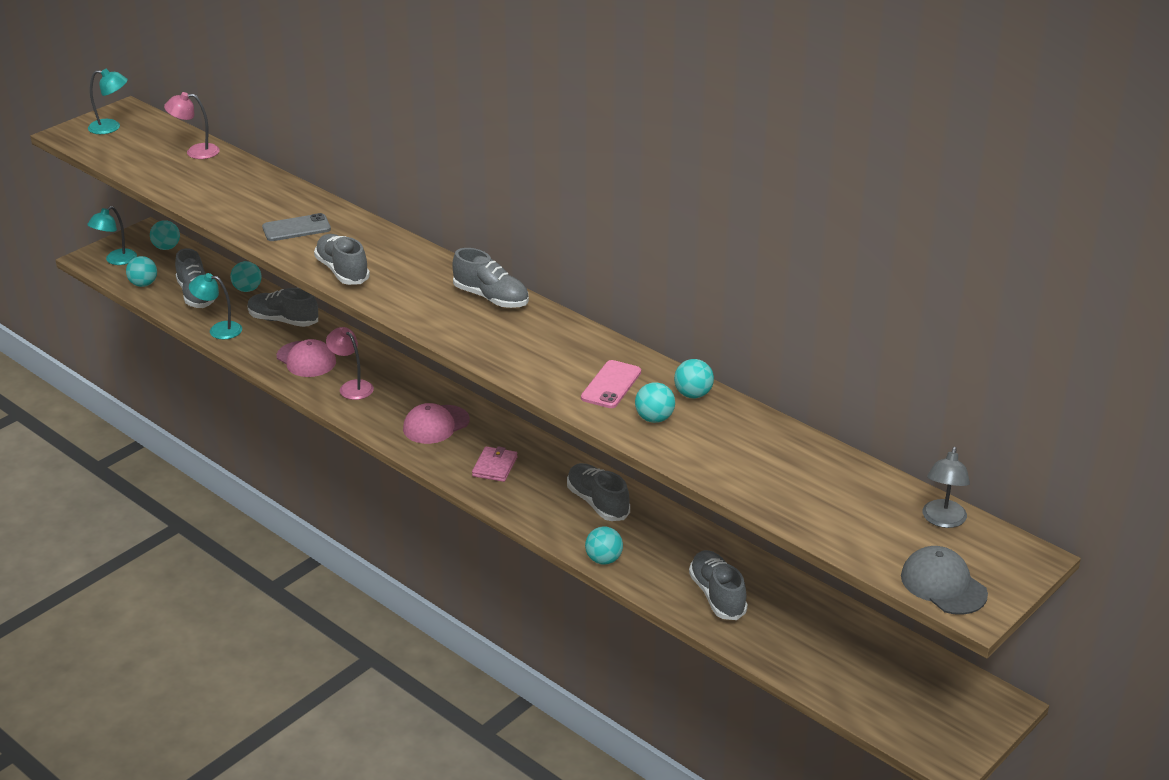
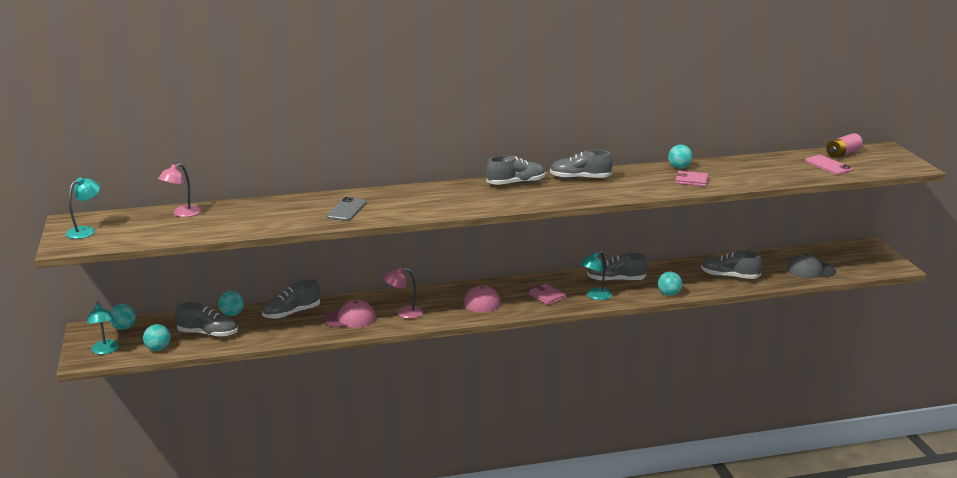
camera: 55 degrees left, 10 degrees down
turquoise lamp [189,273,242,339] -> turquoise lamp moved to [580,251,612,300]
grey shoe [314,234,370,285] -> grey shoe moved to [550,150,613,179]
pink phone [581,360,641,408] -> pink phone moved to [805,155,853,175]
turquoise ball [635,382,675,423] -> pink wallet [675,171,708,187]
grey cap [901,546,988,615] -> grey cap moved to [787,253,836,278]
grey lamp [922,447,970,528] -> pink battery [826,133,863,158]

